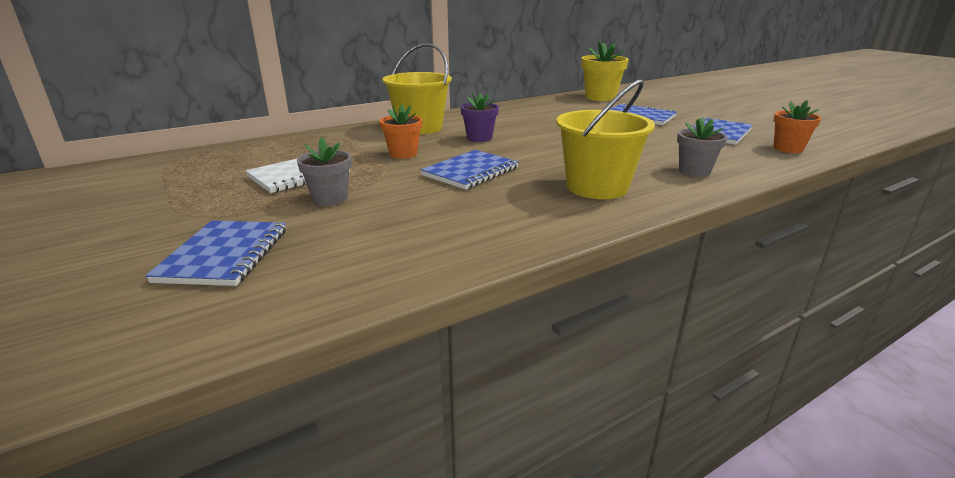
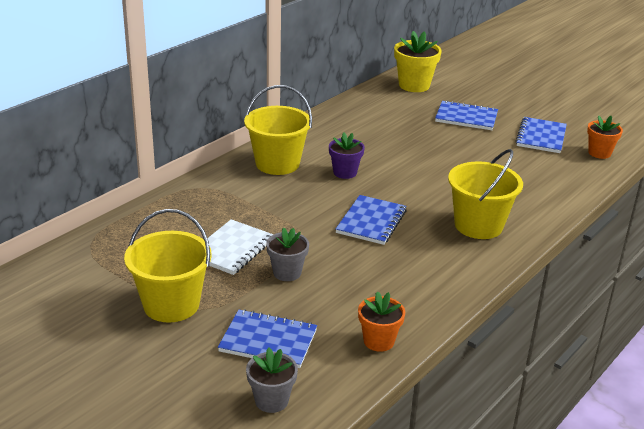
camera: 20 degrees left, 5 degrees up
blue notebook [145,221,286,286] -> blue notebook turned 60 degrees counterclockwise [218,309,317,368]
orange flower pot [380,105,422,159] -> orange flower pot moved to [358,291,405,352]
grey flower pot [677,118,727,177] -> grey flower pot moved to [246,348,298,413]
none -> yellow bucket [124,209,212,322]

